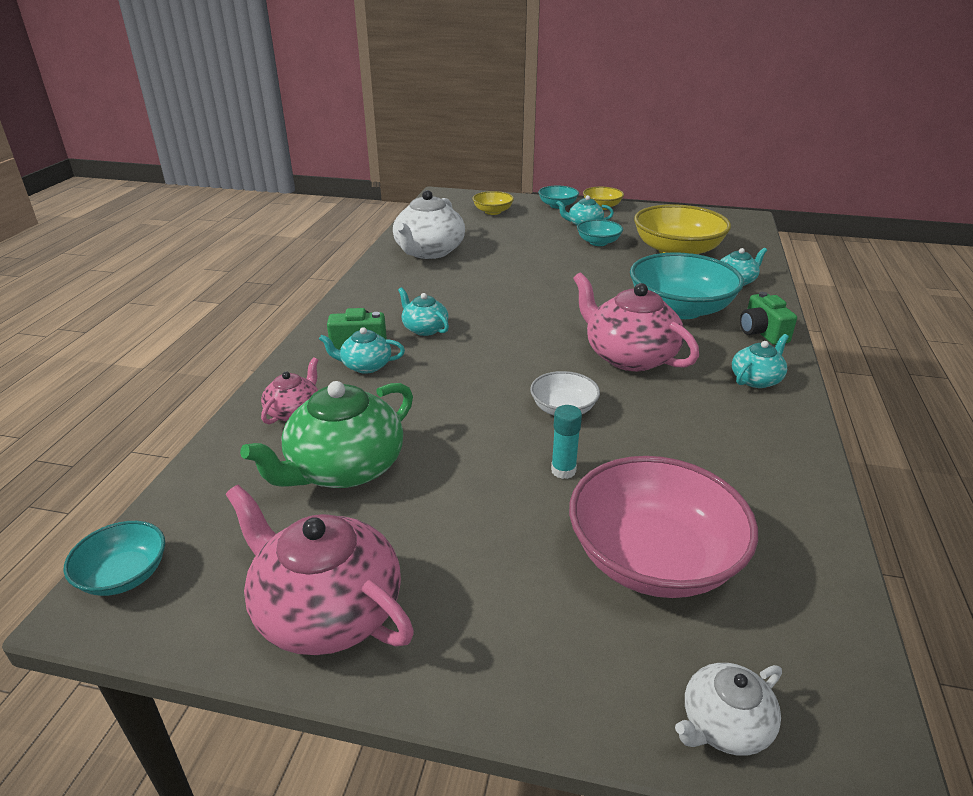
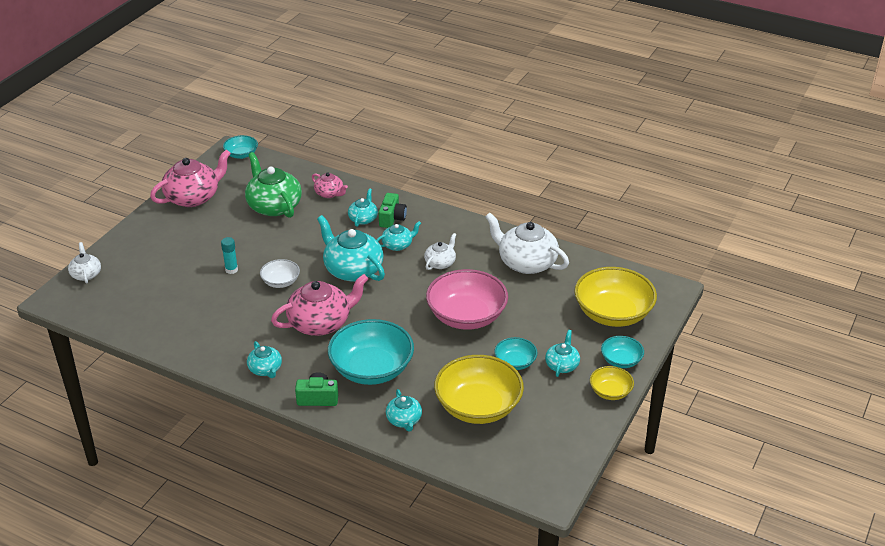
camera: 105 degrees right, 5 degrees up
yellow bowl [472,191,514,215] -> yellow bowl [574,267,657,327], size x1.98
pink bowl [569,456,758,598] -> pink bowl moved to [426,269,508,330]
none -> turquoise teapot [317,215,385,281]
none -> white teapot [424,233,456,270]

